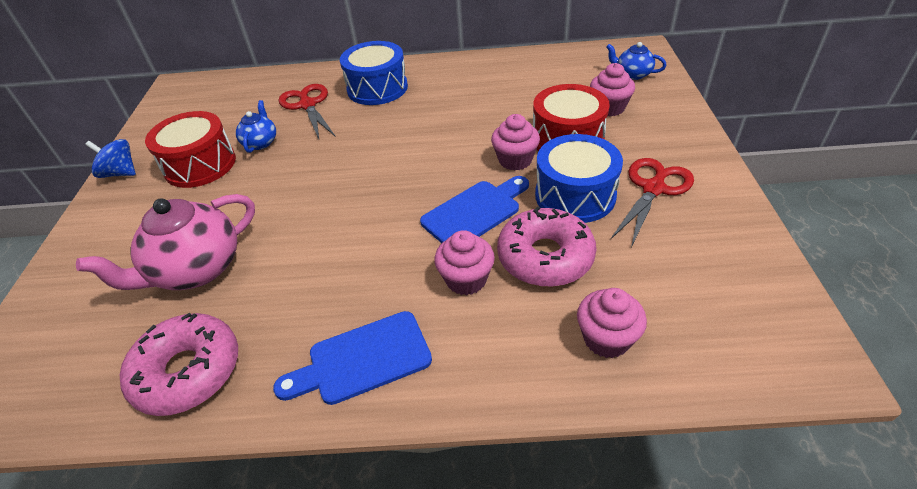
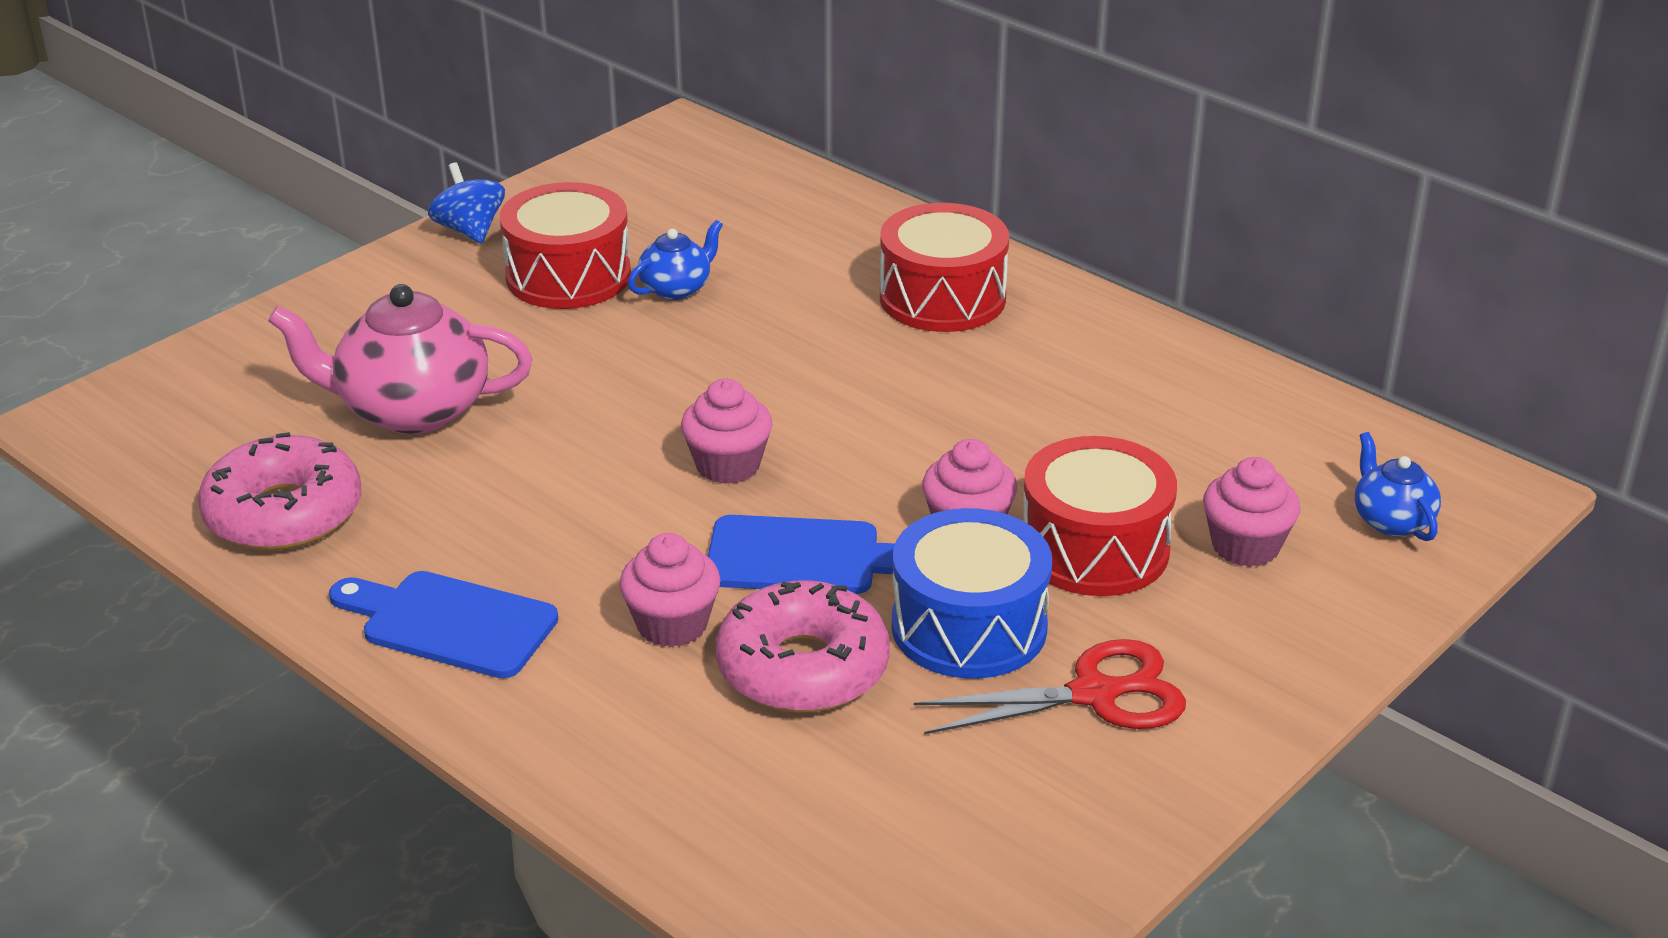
camera: 40 degrees right, 10 degrees down
red scissors [279,84,336,139] -> none
blue drum [340,41,408,105] -> red drum [880,203,1009,332]
pink cupcake [577,288,647,358] -> pink cupcake moved to [681,379,772,484]

